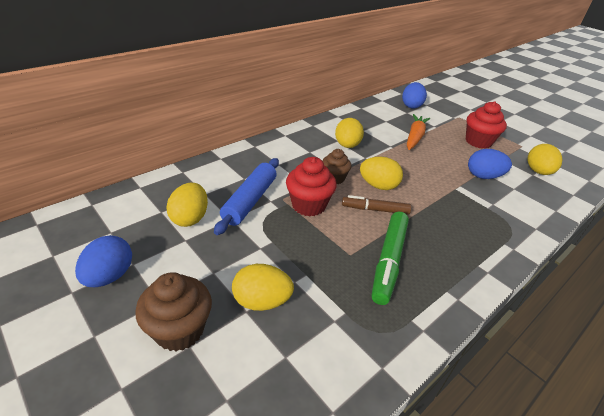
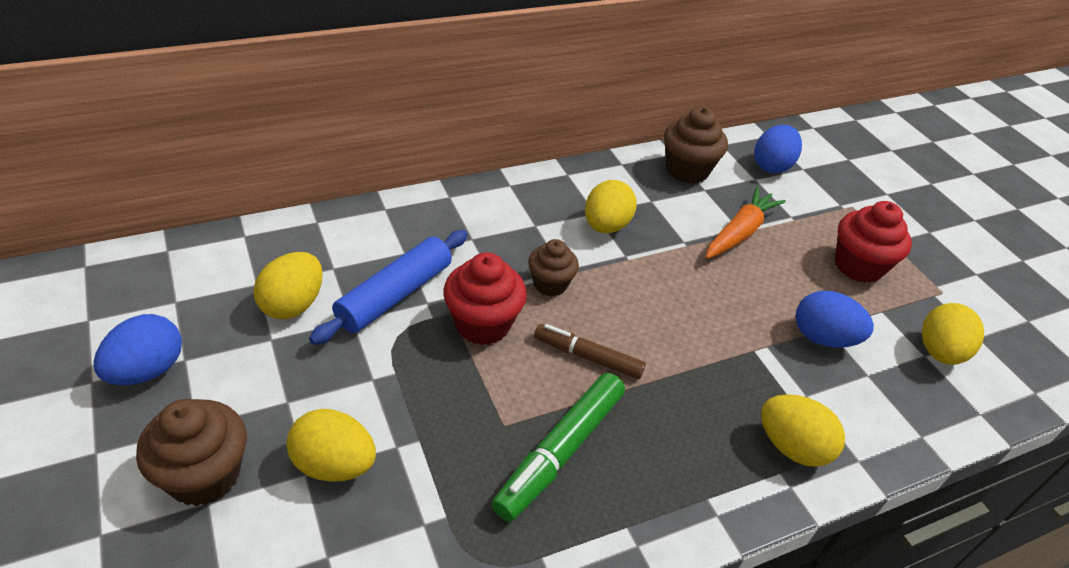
camera: 15 degrees right, 5 degrees up
yellow egg [360,157,403,190] -> yellow egg moved to [761,394,845,467]
none -> brown cupcake [664,107,728,184]

